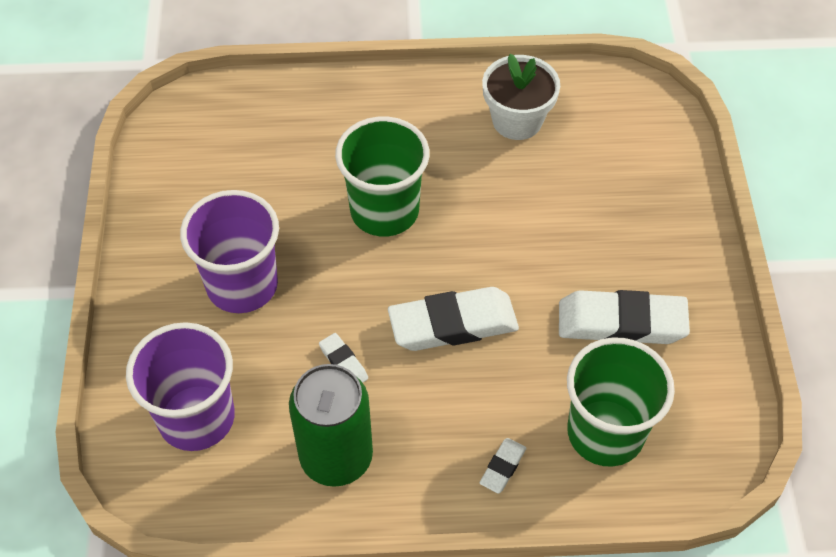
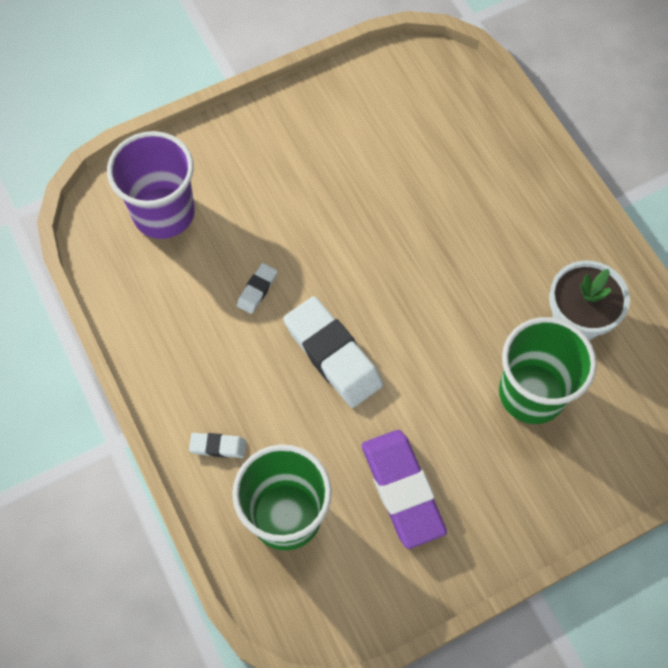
camera: 65 degrees right, 10 degrees up
purple cup [180,190,279,313] -> none
green can [289,364,373,487] -> none
green cup [335,117,430,237] -> green cup moved to [499,317,597,424]
white eraser [559,290,690,344] -> purple eraser [362,430,447,549]

